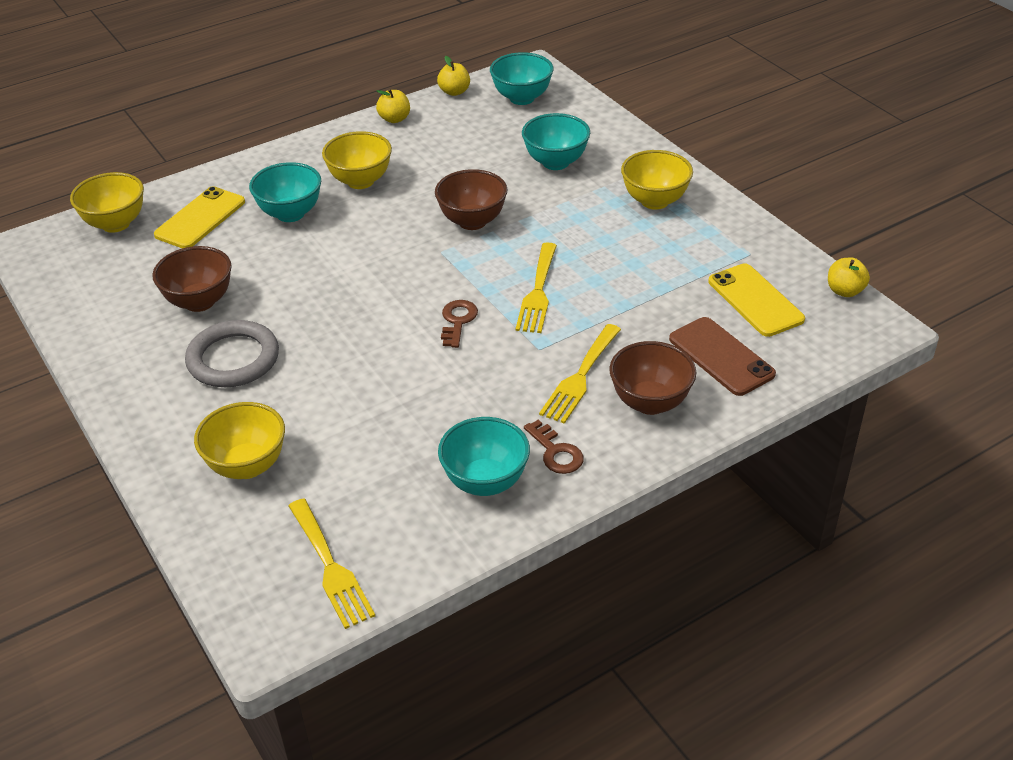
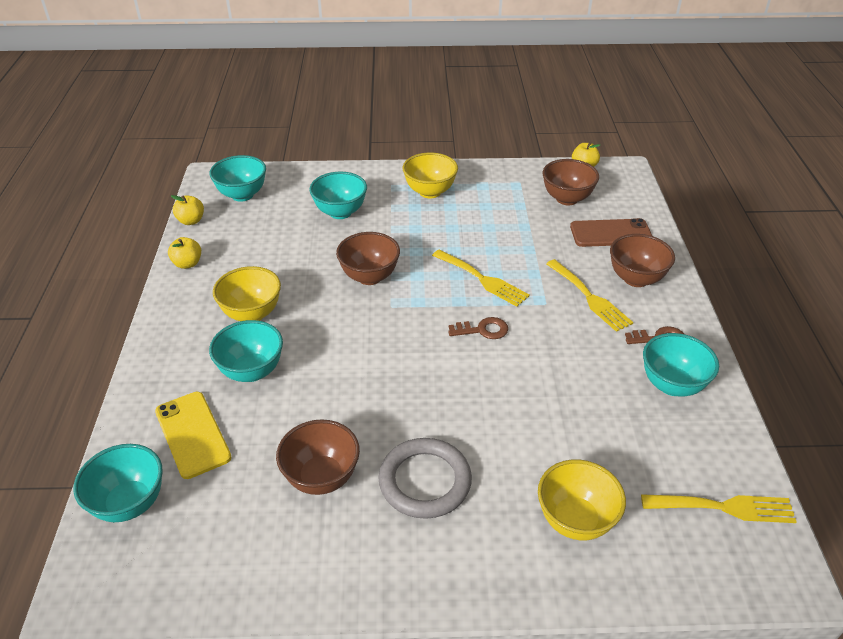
camera: 60 degrees left, 0 degrees up
yellow bowl [70,172,144,233] -> turquoise bowl [73,444,163,522]
brown key [441,300,478,348] -> brown key turned 135 degrees clockwise [448,317,508,339]
yellow phone [708,263,805,337] -> brown bowl [543,159,599,205]

